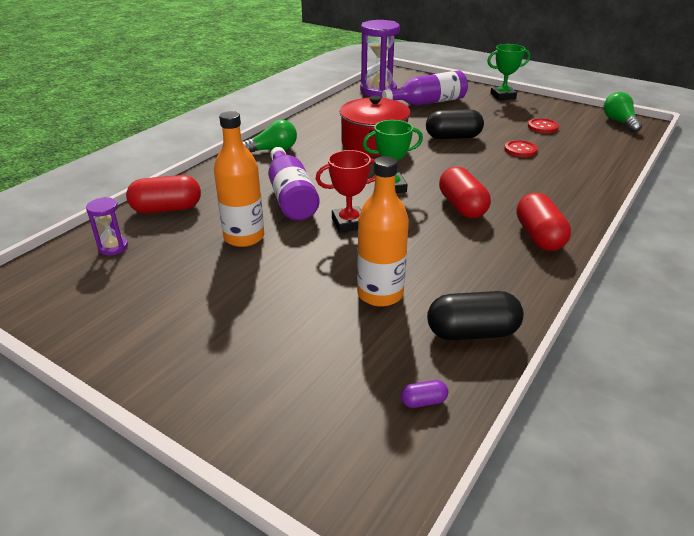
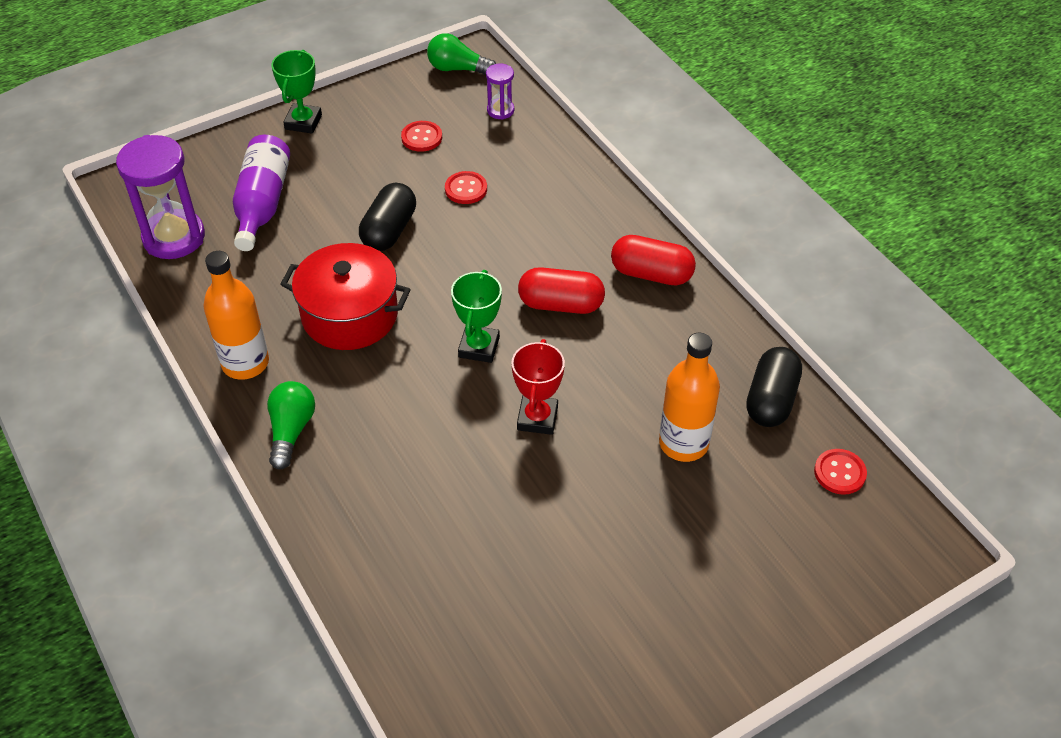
camera: 65 degrees left, 15 degrees up
purple hourglass [86,197,128,255] -> purple hourglass moved to [486,64,514,120]
red capsule [126,175,201,213] -> none
orange bottle [214,111,264,247] -> orange bottle moved to [203,251,269,380]
purple bottle [268,147,320,220] -> none
purple capsule [401,380,448,408] -> red button [814,449,867,495]

